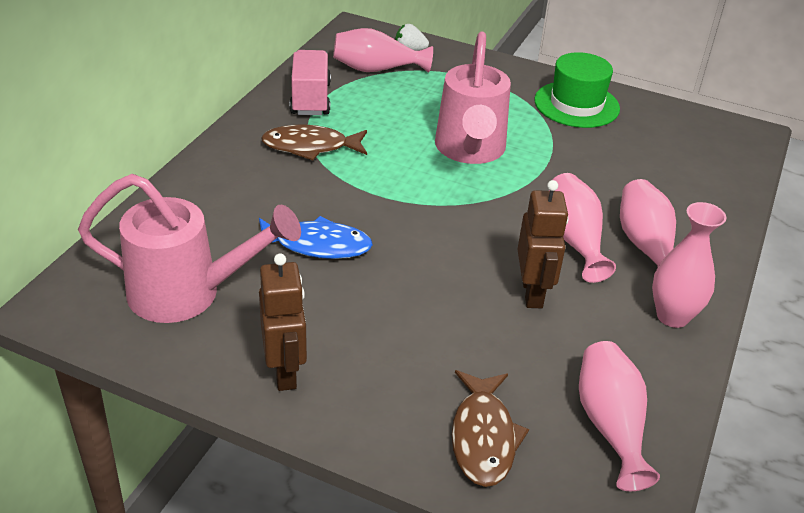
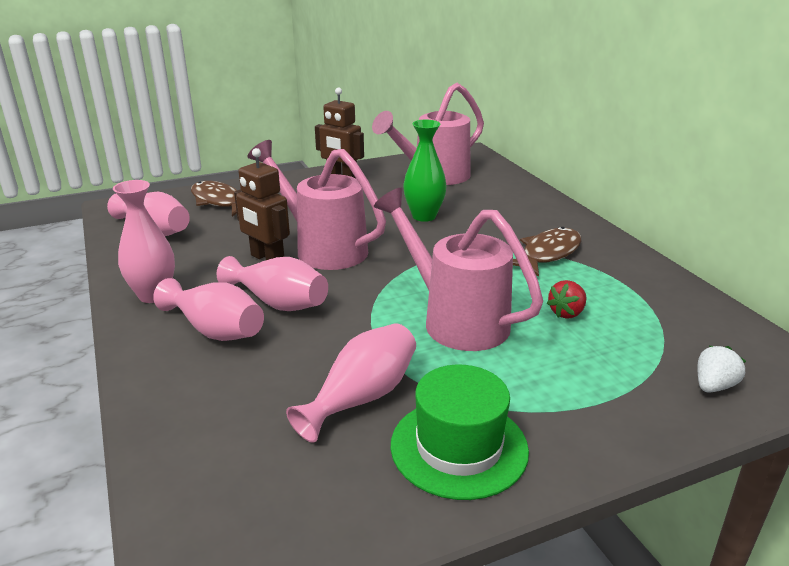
camera: 135 degrees right, 10 degrees down
blue fish [259,216,373,259] -> green vase [403,120,447,222]
pink truck [289,50,331,115] -> none
pink vase [333,28,433,73] -> pink vase moved to [286,323,416,443]
none -> pink watering can [248,140,386,270]
none -> red strawberry [547,280,587,319]

